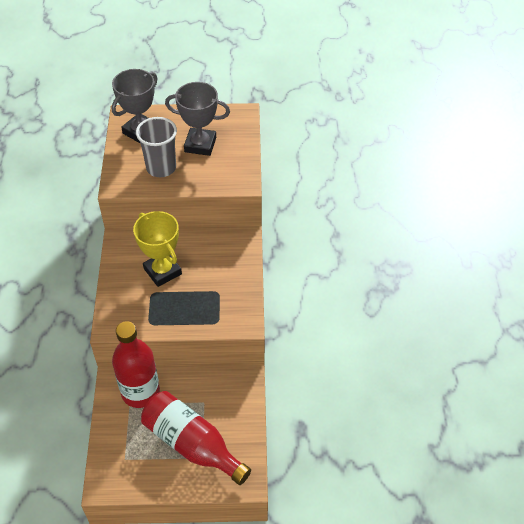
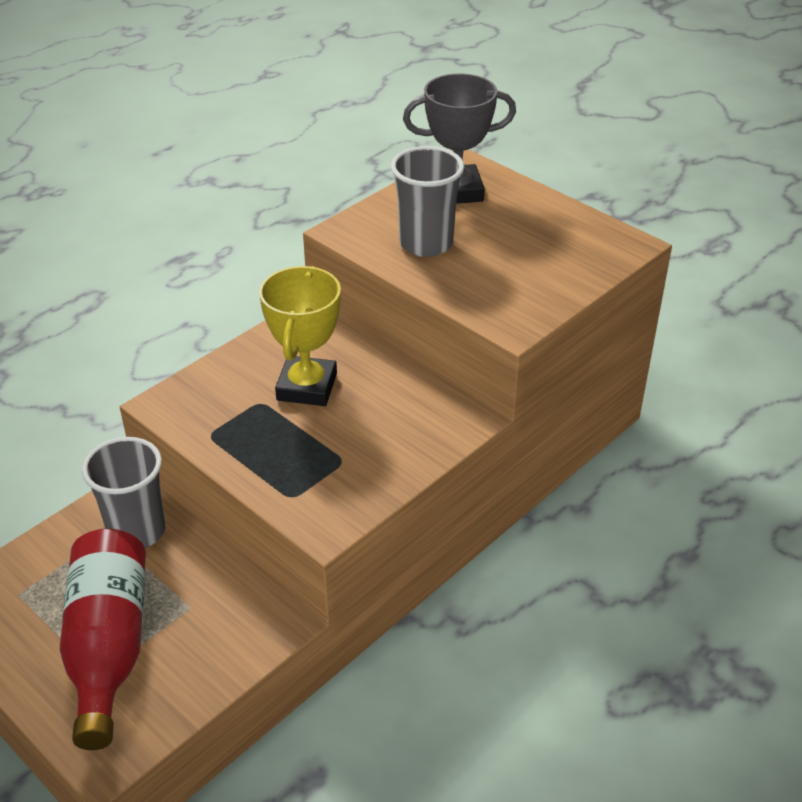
camera: 45 degrees right, 10 degrees down
red bottle [112,321,160,408] -> grey cup [82,437,166,548]
grey trophy [165,82,230,156] -> none

